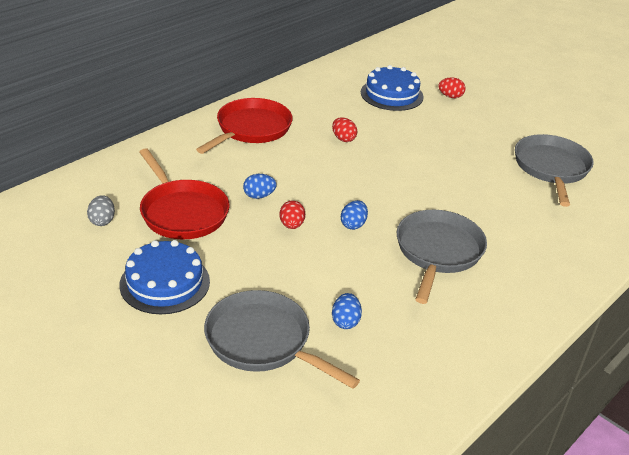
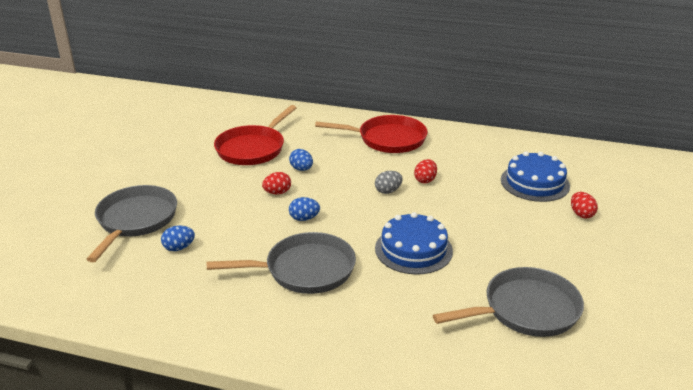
camera: 65 degrees right, 5 degrees down
grey egg [87,195,115,226] -> grey egg moved to [375,171,403,194]
blue cake [119,240,210,314] -> blue cake moved to [375,212,453,275]

